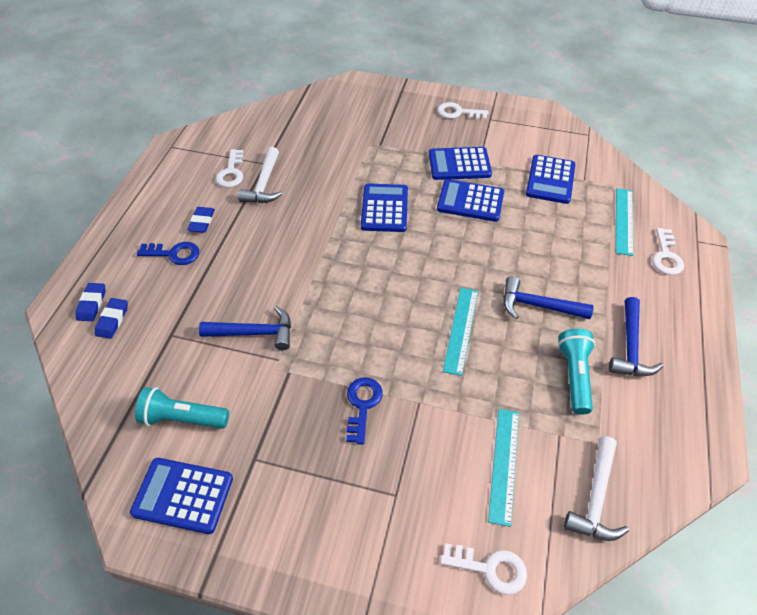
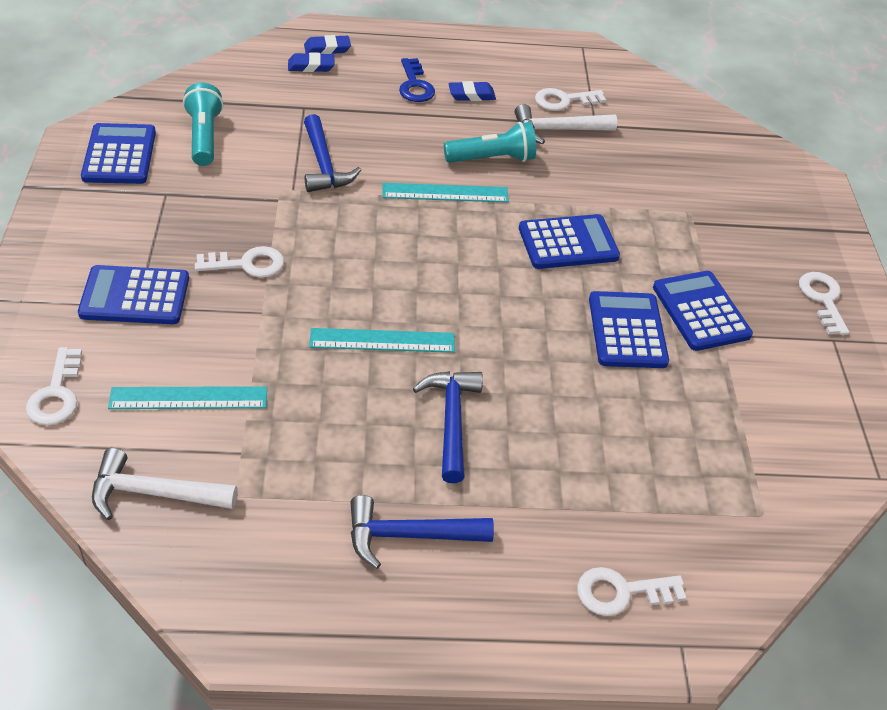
camera: 70 degrees right, 5 degrees down
blue key [346,377,383,445] -> white key [195,246,284,278]
blue calculator [526,155,575,204] -> blue calculator moved to [78,265,189,324]
turquoise flashlight [558,329,595,415] -> turquoise flashlight moved to [444,122,536,163]
turquoise ruler [616,188,633,256] -> turquoise ruler moved to [383,183,509,203]

